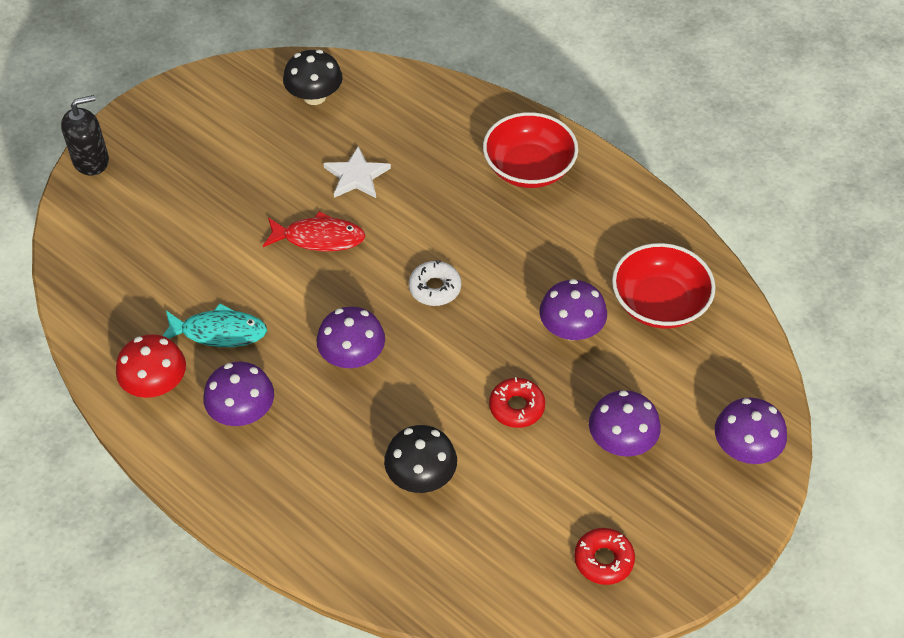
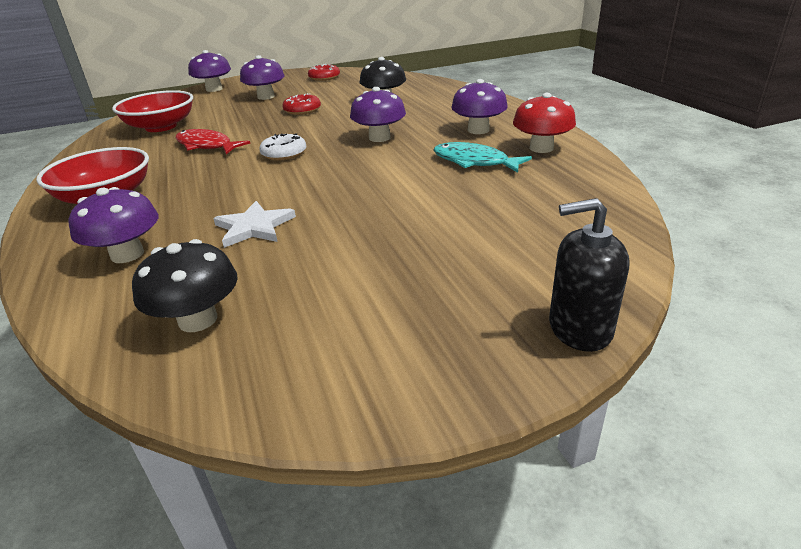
camera: 150 degrees left, 20 degrees down
red fish [263,211,366,251] -> red fish moved to [175,129,250,154]
purple mushroom [540,279,607,340] -> purple mushroom moved to [68,187,159,263]

